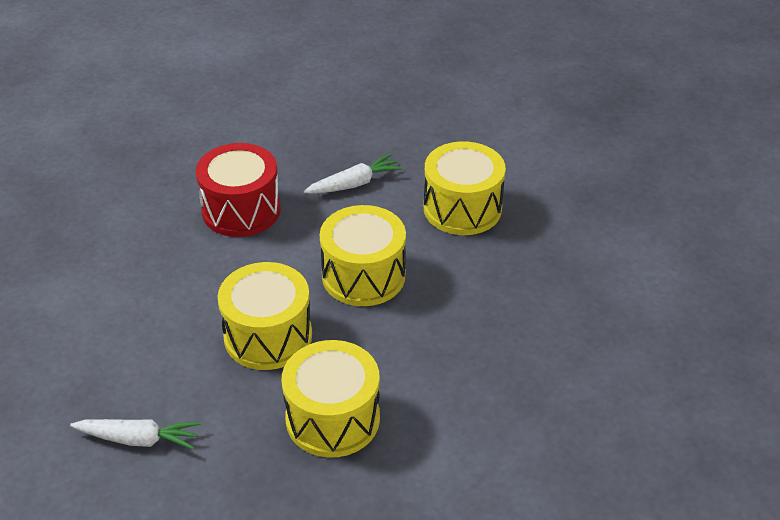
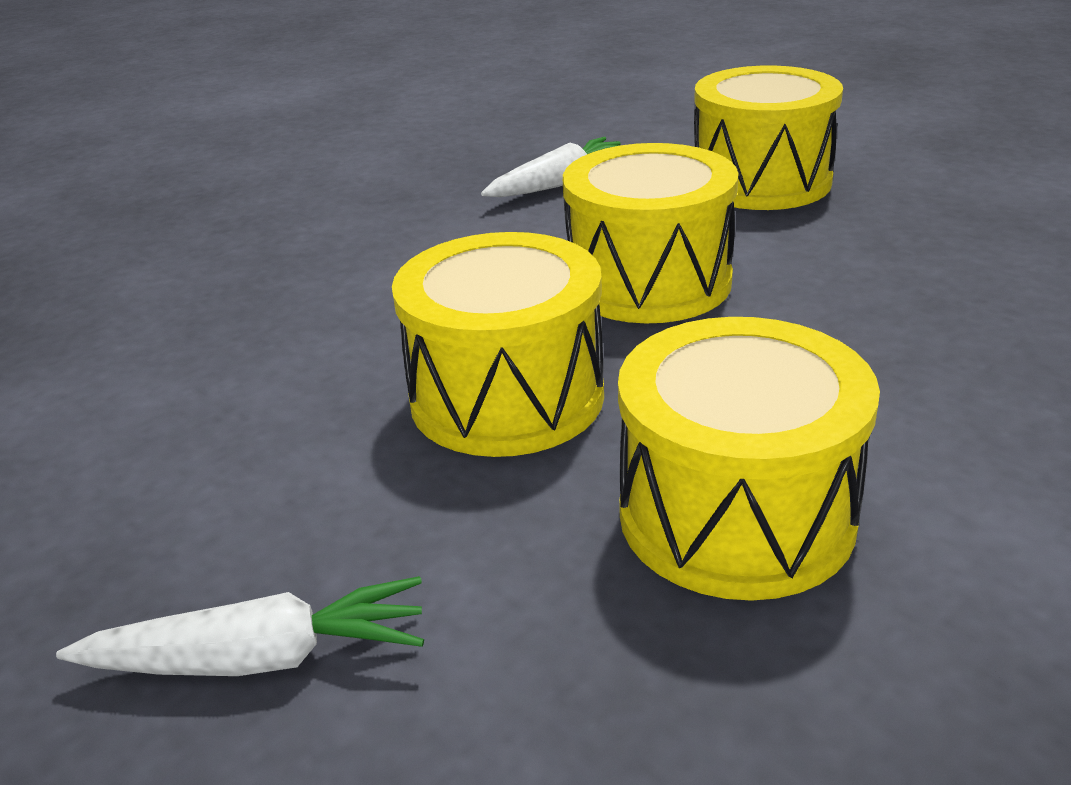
camera: 10 degrees left, 10 degrees down
red drum [196,143,281,237] -> none

